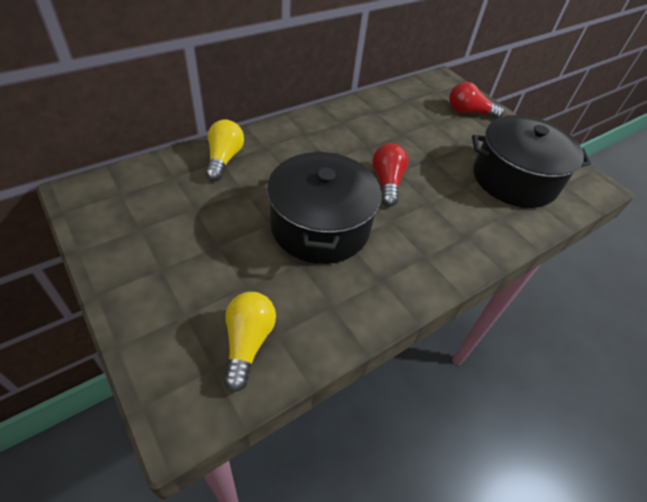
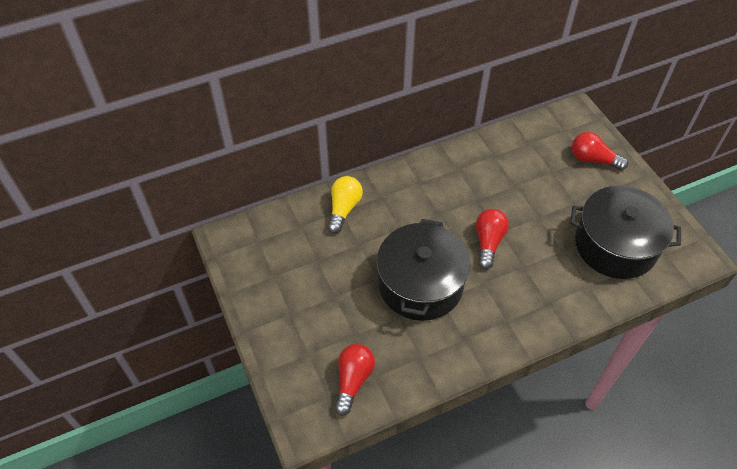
camera: 15 degrees right, 5 degrees up
yellow light bulb [224,292,276,392] -> red light bulb [335,344,375,416]

